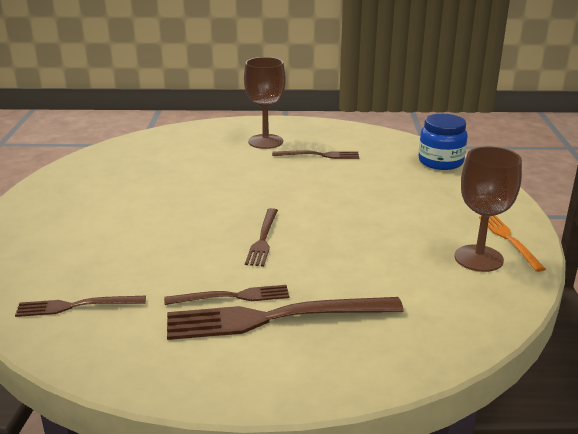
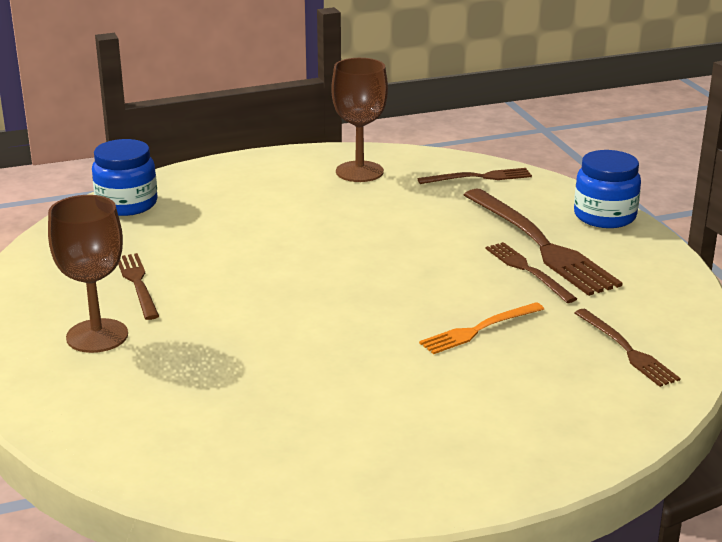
camera: 110 degrees left, 0 degrees up
brown fork [245,208,278,267] -> brown fork moved to [418,168,532,184]
orange fork [479,215,546,272] -> orange fork moved to [419,302,544,354]
none -> blue jar [574,150,641,228]

